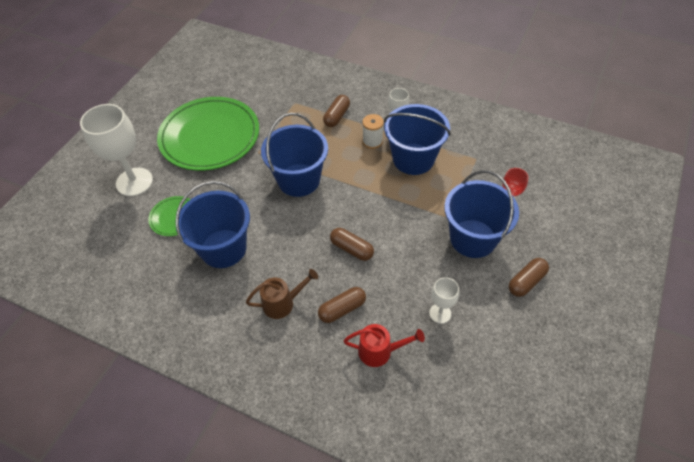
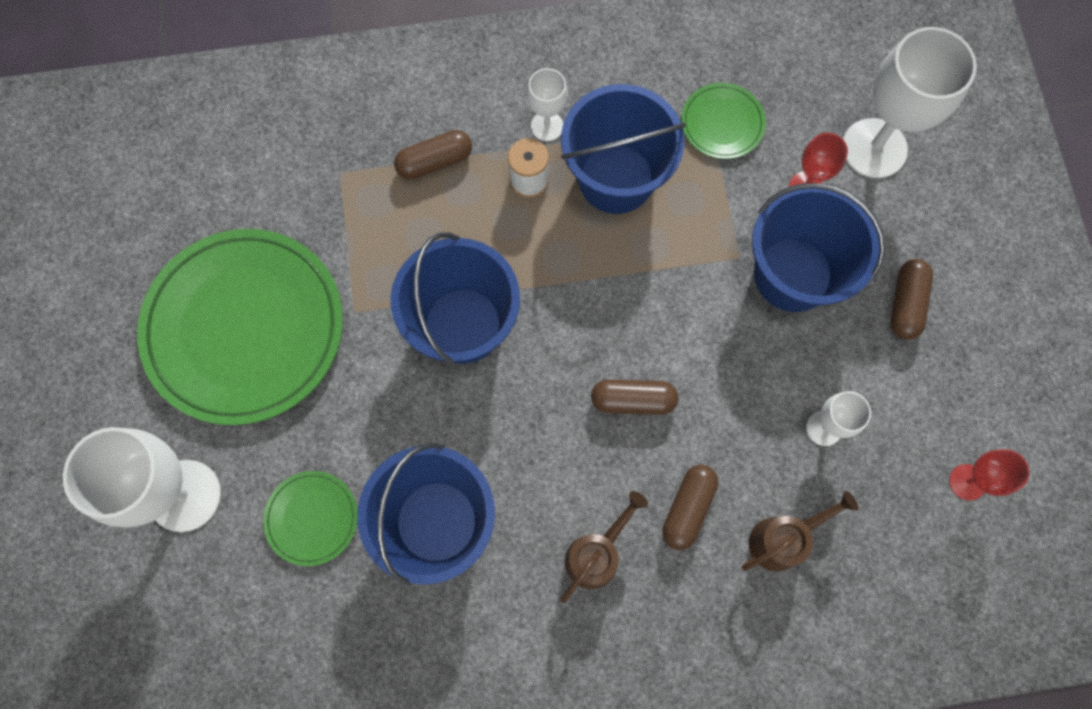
camera: 35 degrees left, 20 degrees up
brown capsule [323,95,350,127] -> brown capsule turned 75 degrees clockwise [394,130,472,179]
red watering can [343,324,425,367] -> brown watering can [742,491,858,571]
none -> green plate [681,83,766,159]
none -> white goblet [843,27,977,178]
none -> red goblet [949,449,1029,501]

